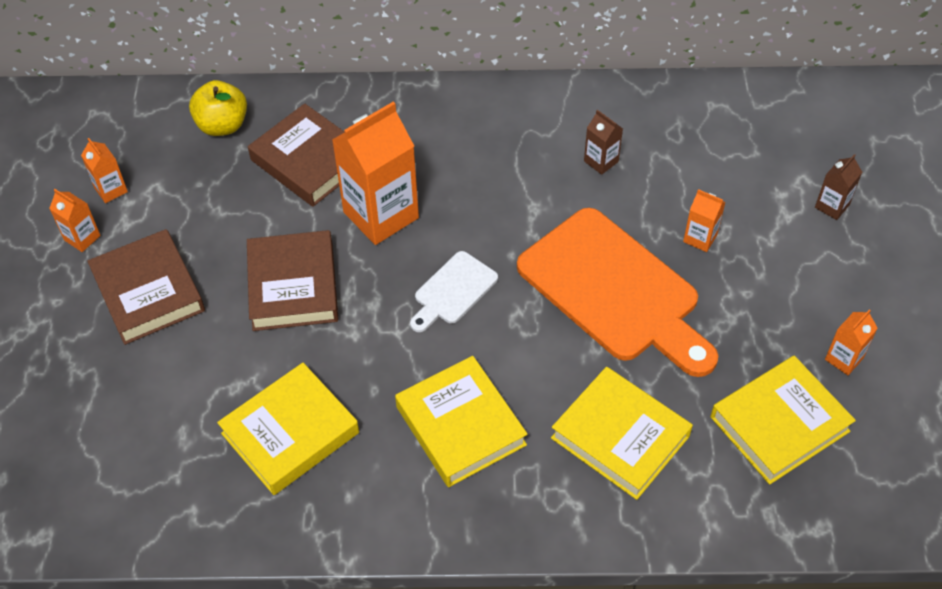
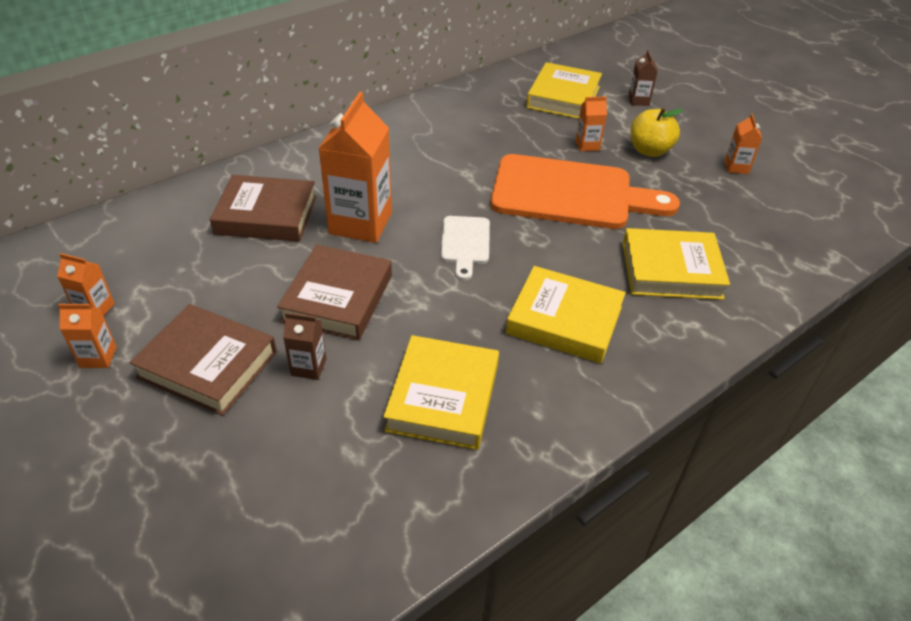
camera: 40 degrees left, 10 degrees down
yellow apple [189,80,247,136] -> yellow apple moved to [631,108,683,157]
brown book [247,230,338,331] -> brown book turned 60 degrees clockwise [277,245,392,340]
brown carton [584,110,623,175] -> brown carton moved to [283,313,326,380]
yellow book [710,356,856,485] -> yellow book moved to [526,62,602,119]

